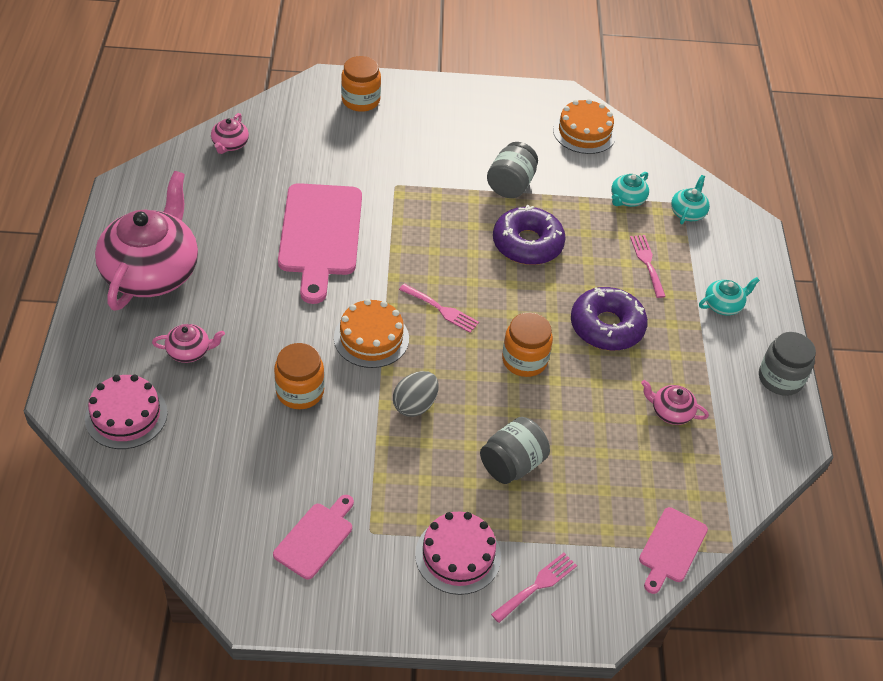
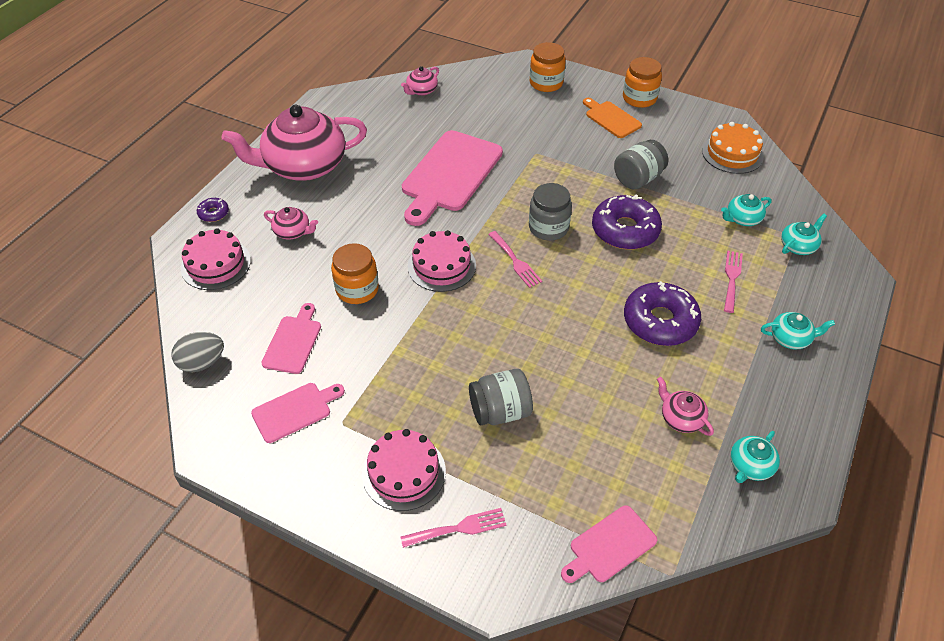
camera: 30 degrees right, 0 degrees up
pink teapot [95,171,198,311] -> pink teapot turned 150 degrees counterclockwise [222,105,367,181]
orange cake [334,299,409,368] -> pink cake [408,230,476,292]
grey egg [393,371,439,417] -> grey egg moved to [171,332,224,372]
orange jar [502,313,553,377] -> orange jar moved to [623,57,662,108]
grey jar [759,332,816,396] -> grey jar moved to [529,183,572,240]
none -> purple donut [197,198,229,222]
none -> pink cutting board [261,303,321,374]
none -> orange cutting board [583,98,642,138]
none -> turquoise teapot [730,431,780,483]

